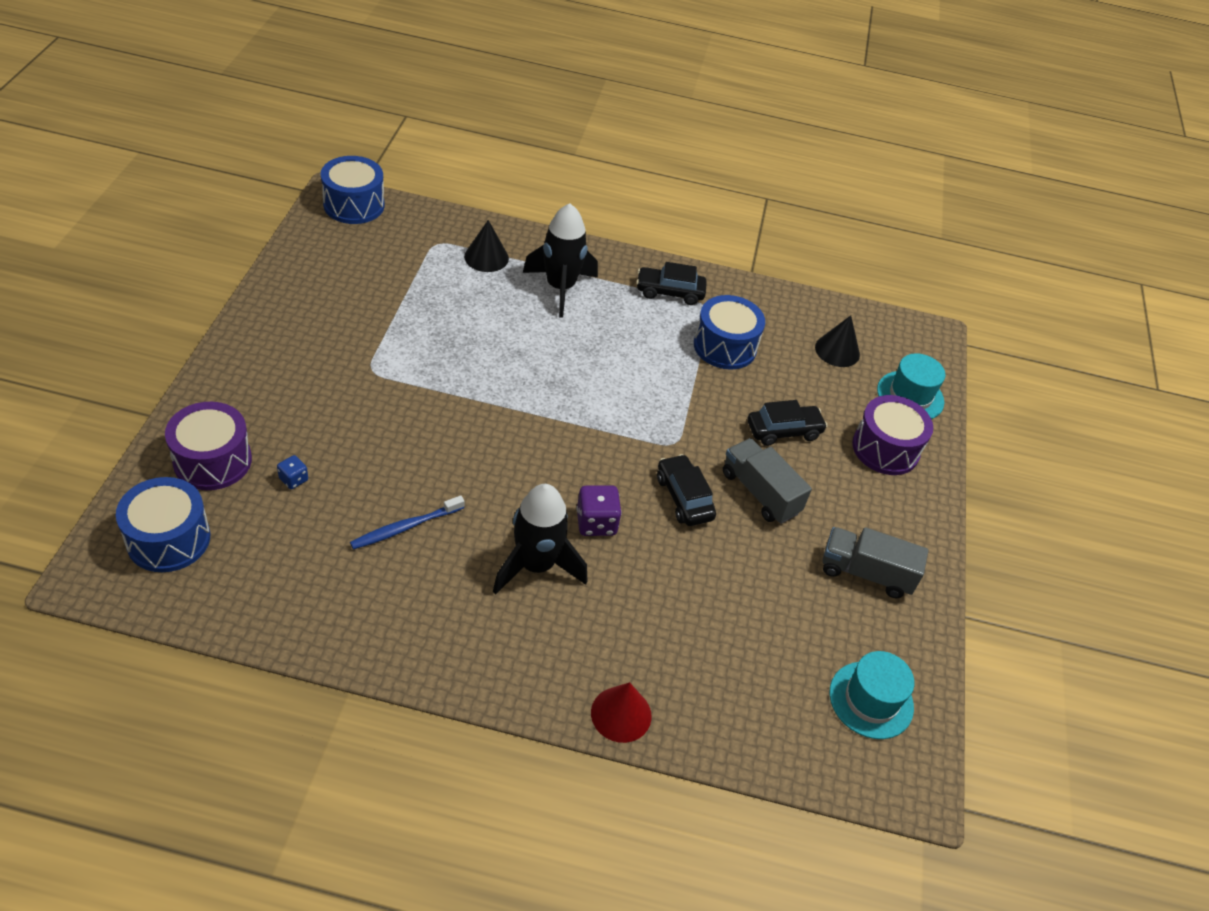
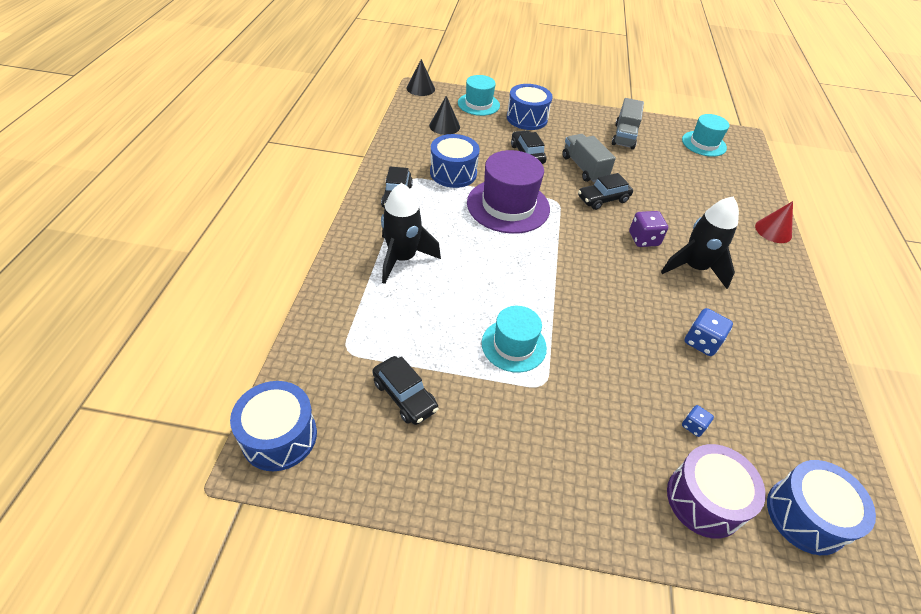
camera: 90 degrees left, 0 degrees up
blue toothbrush [350,495,465,550] -> blue dice [685,308,733,356]
black cone [464,220,509,272] -> black cone moved to [406,59,435,96]
grey truck [723,438,812,524] -> grey truck turned 105 degrees clockwise [562,134,616,182]
purple drum [852,395,933,475] -> blue drum [507,84,553,130]
none -> black car [372,356,439,425]
none -> purple hat [467,150,550,234]
none -> turquoise hat [482,306,547,373]

